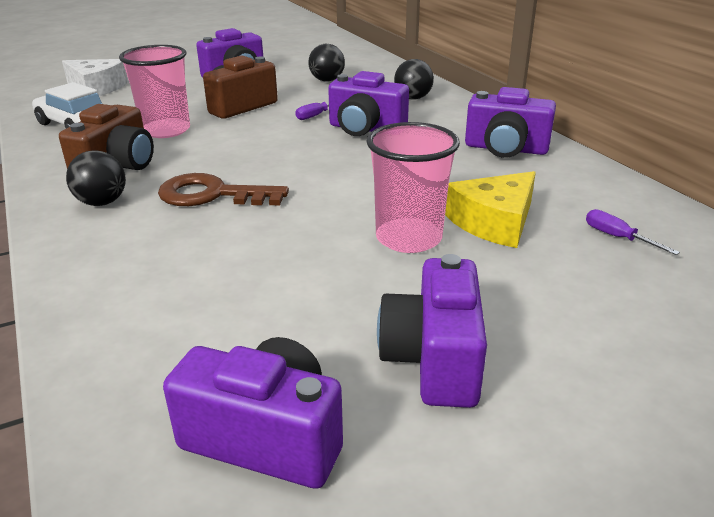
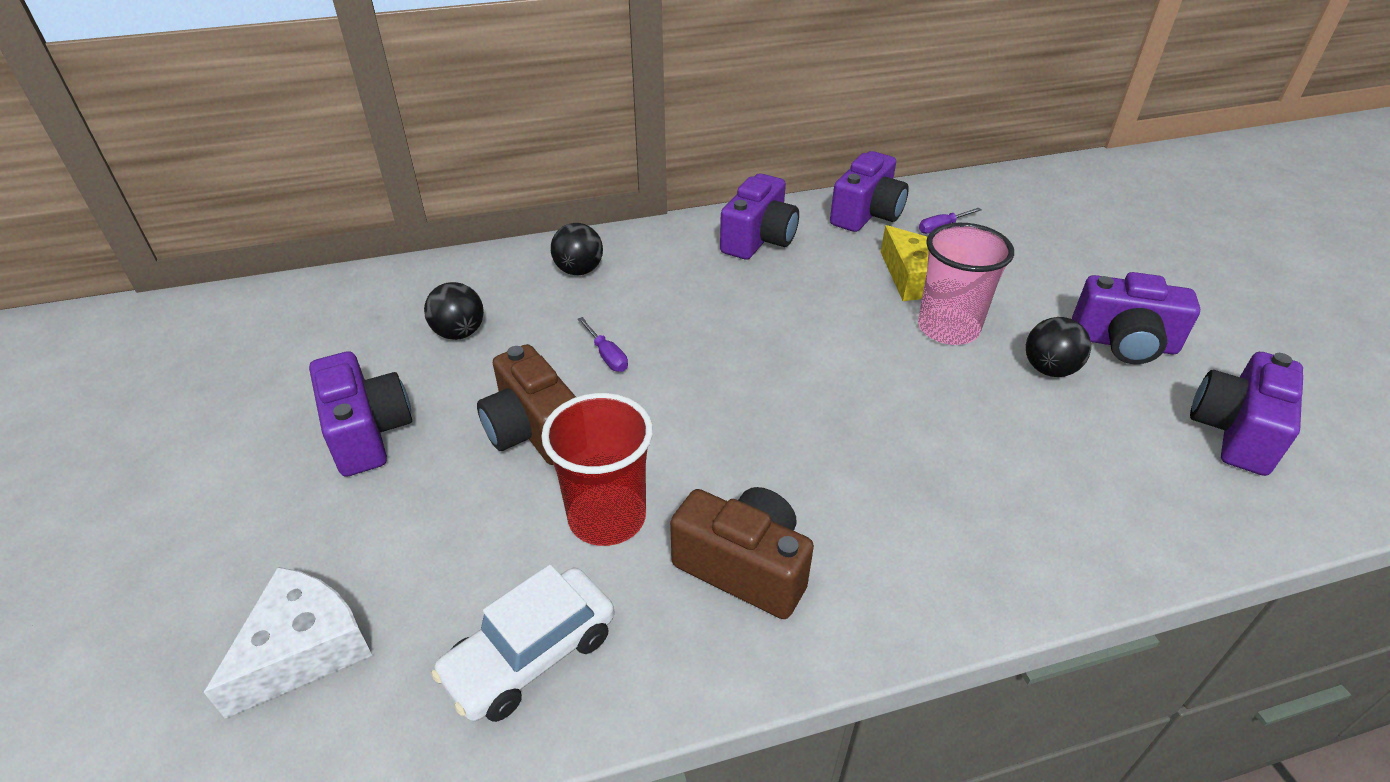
camera: 80 degrees left, 10 degrees up
black ball [66,150,126,206] -> black ball moved to [1026,317,1091,377]
pink cup [119,45,190,138] -> red cup [541,393,653,546]
brown key [158,173,289,206] -> none
purple camera [328,71,409,136] -> purple camera moved to [830,151,909,232]

